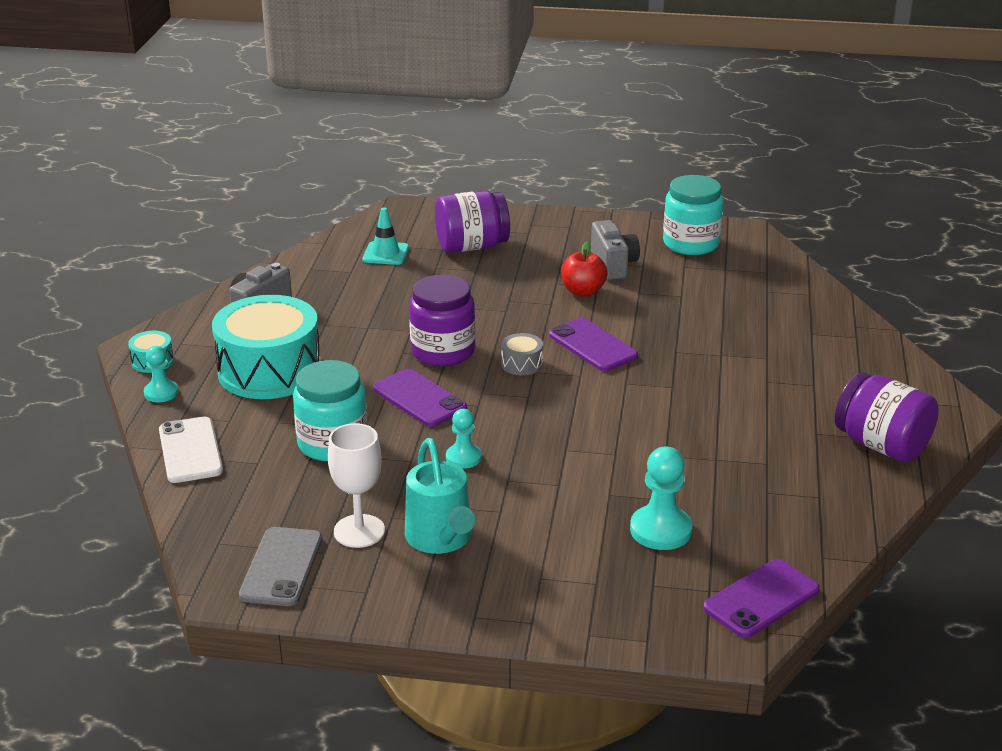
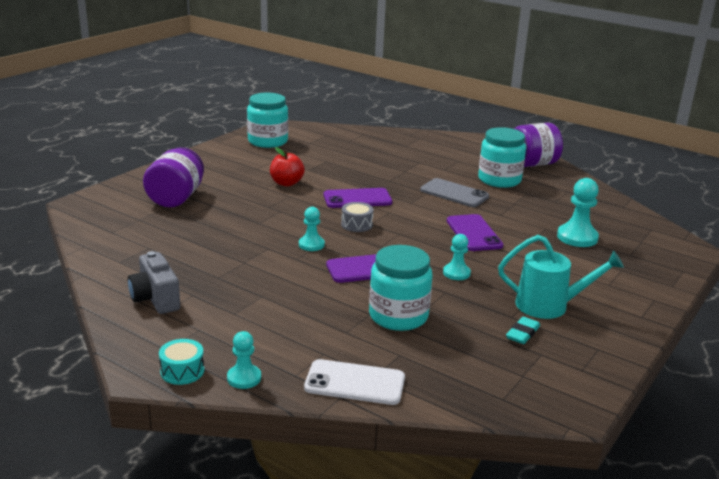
camera: 65 degrees left, 5 degrees down
turquoise drum [212,295,320,399] -> none
grey phone [239,527,322,606] -> grey phone moved to [420,178,489,207]
white goblet [328,423,385,548] -> turquoise eraser [506,317,540,344]
turquoise traffic cone [362,207,409,265] -> none
purple jar [409,275,476,366] -> turquoise pawn [299,207,325,251]
grey camera [591,220,640,280] -> none
purple phone [703,559,820,638] -> purple phone moved to [447,214,503,251]
none -> turquoise jar [478,127,526,188]

